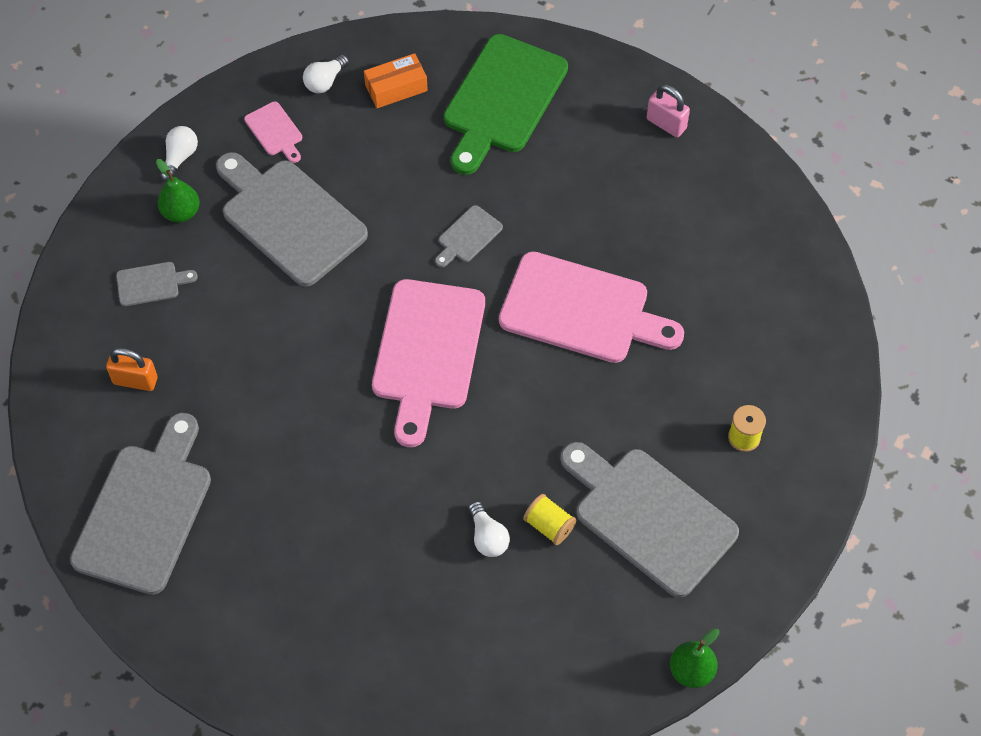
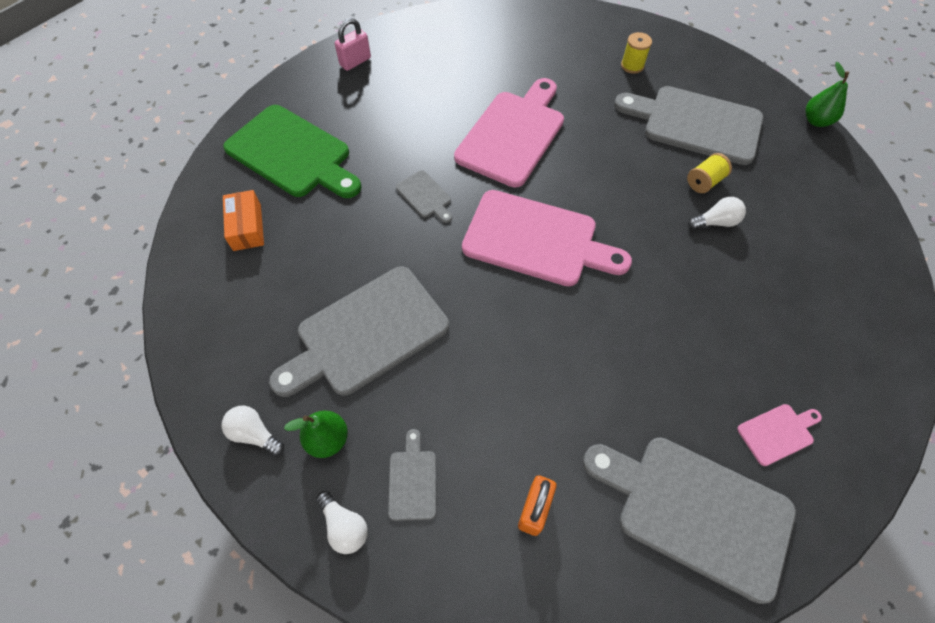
camera: 80 degrees left, 0 degrees up
pink cutting board [244,102,302,163] -> pink cutting board moved to [737,404,822,466]
white light bulb [303,55,349,93] -> white light bulb moved to [316,491,368,554]
grey cutting board [560,442,739,598] -> grey cutting board turned 60 degrees clockwise [614,86,763,165]

